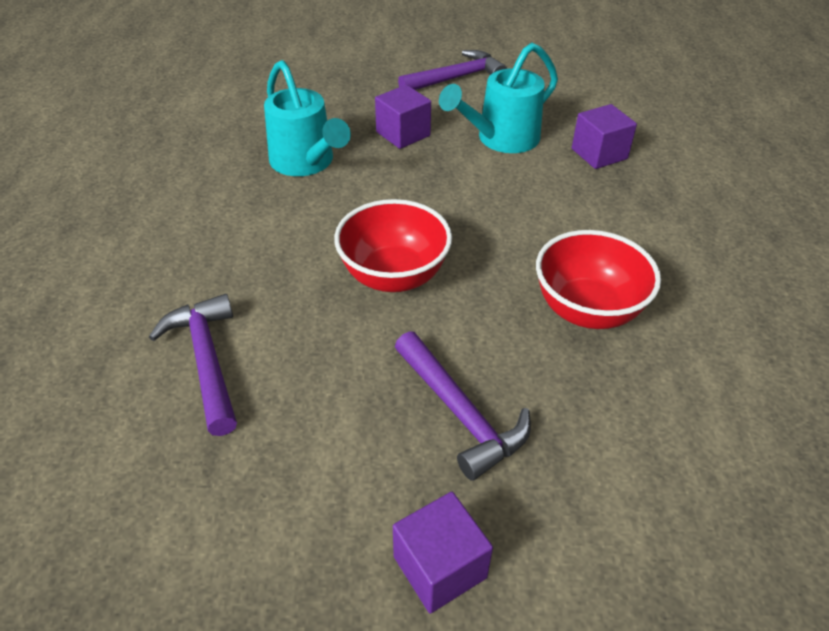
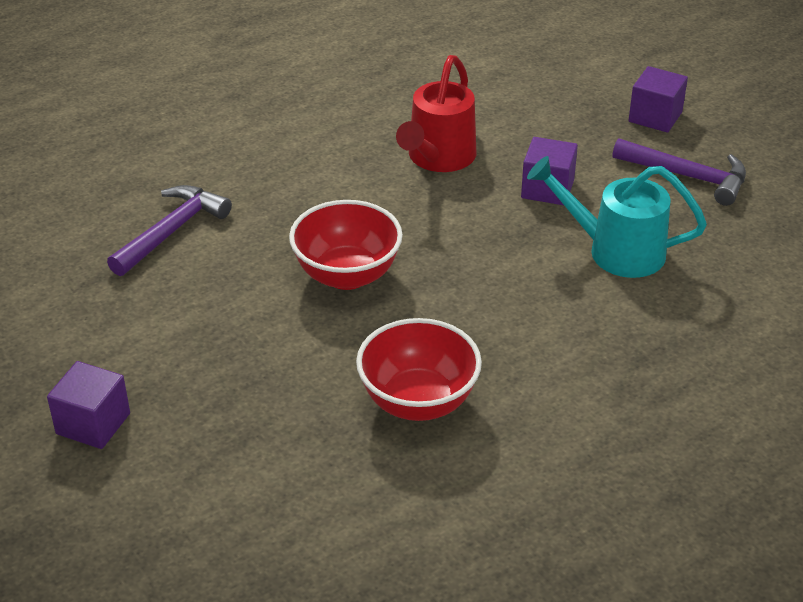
camera: 55 degrees right, 5 degrees down
turquoise watering can [264,60,351,176] -> red watering can [396,55,476,172]
purple hammer [395,331,531,481] -> none
purple cube [572,104,637,169] -> purple cube moved to [629,66,688,133]

